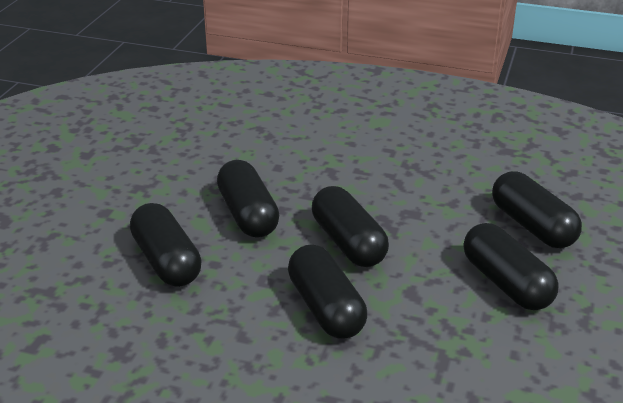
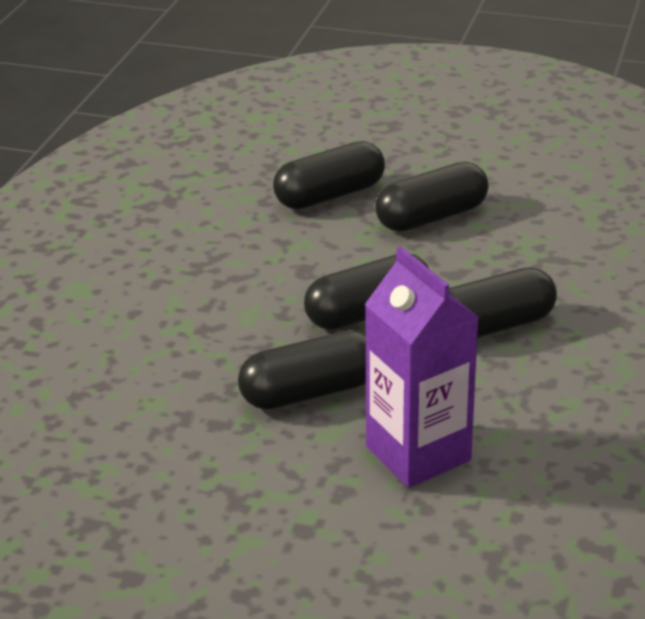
camera: 90 degrees left, 0 degrees up
black capsule [130,203,202,287] -> purple carton [365,247,479,488]

